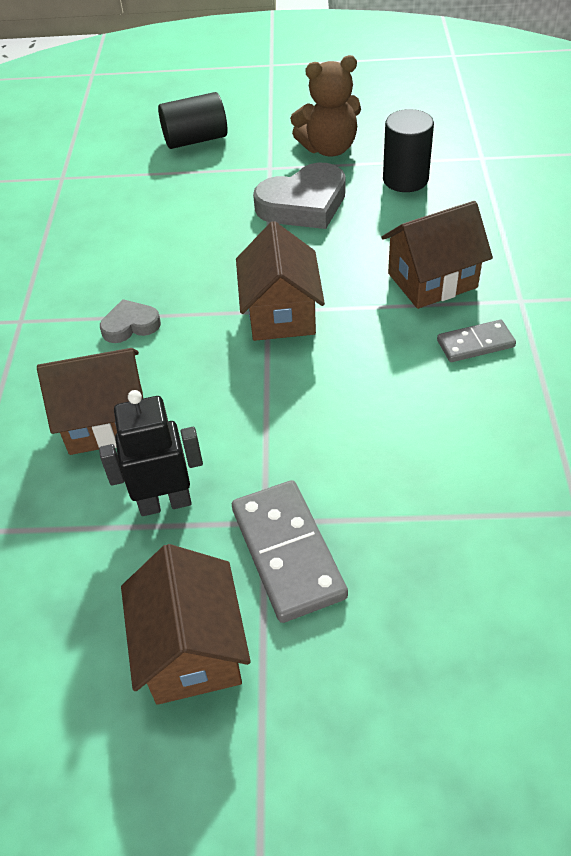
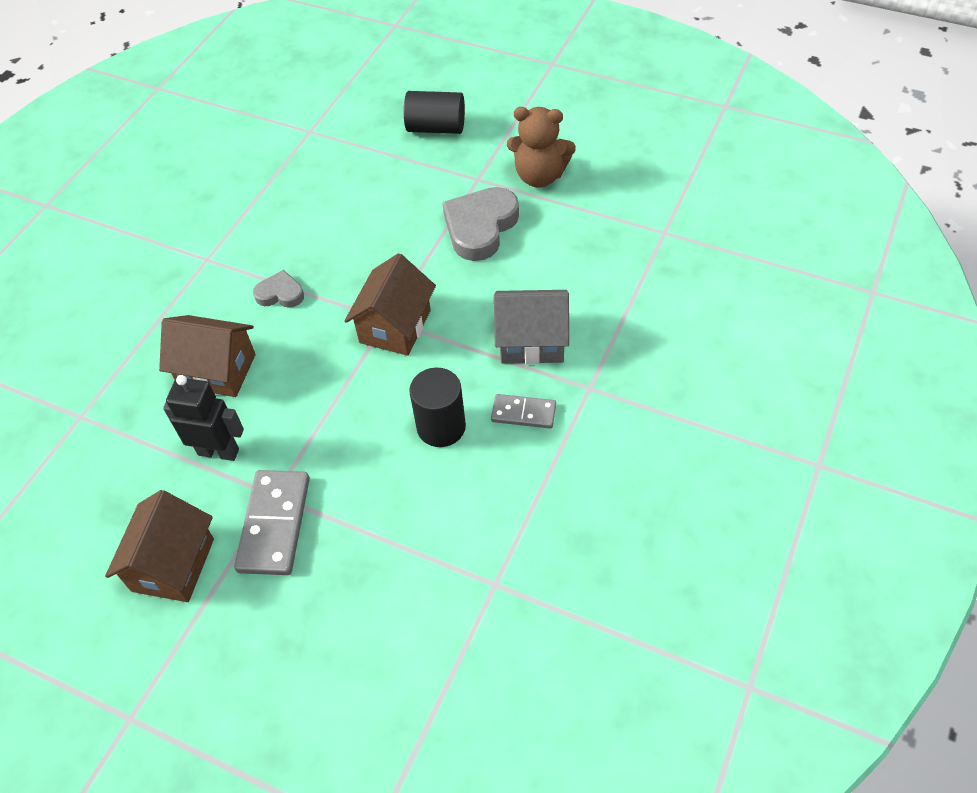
camera: 25 degrees right, 5 degrees up
grey heart [253,163,346,229] -> grey heart turned 120 degrees clockwise [442,187,519,261]
brown house [382,201,493,309] -> grey house [494,290,569,364]
black cylinder [383,109,434,192] -> black cylinder moved to [409,368,466,447]

